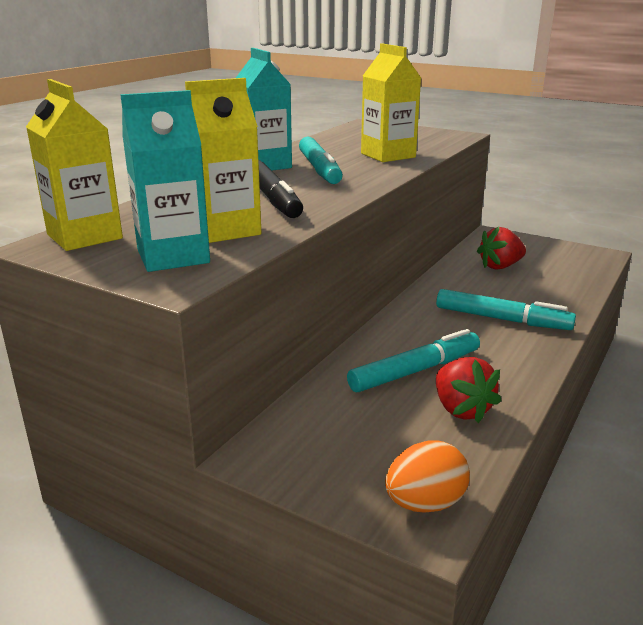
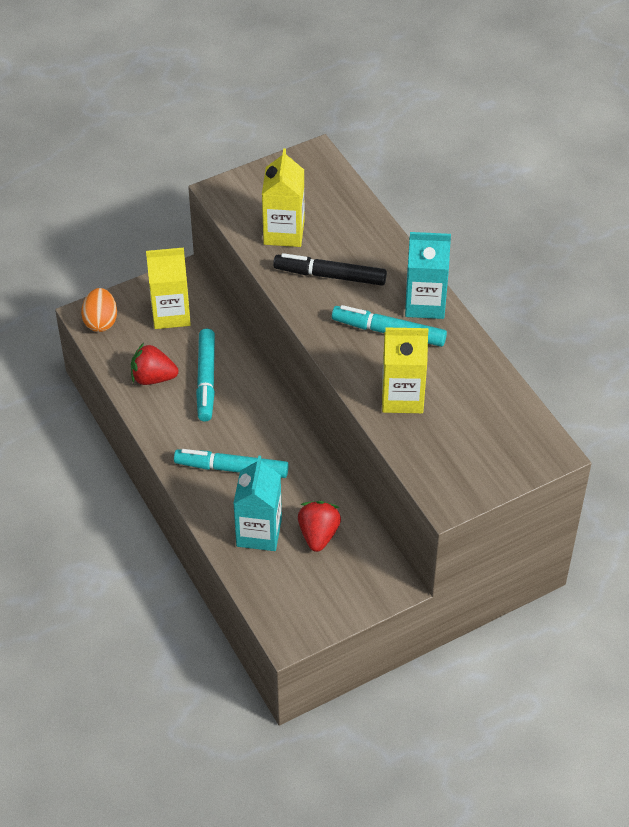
camera: 120 degrees right, 25 degrees up
yellow carton [26,79,123,251] -> yellow carton moved to [146,248,191,329]
turquoise carton [120,90,210,272] -> turquoise carton moved to [233,456,282,551]
turquoise marker [436,289,576,330] -> turquoise marker turned 45 degrees clockwise [174,449,289,478]

